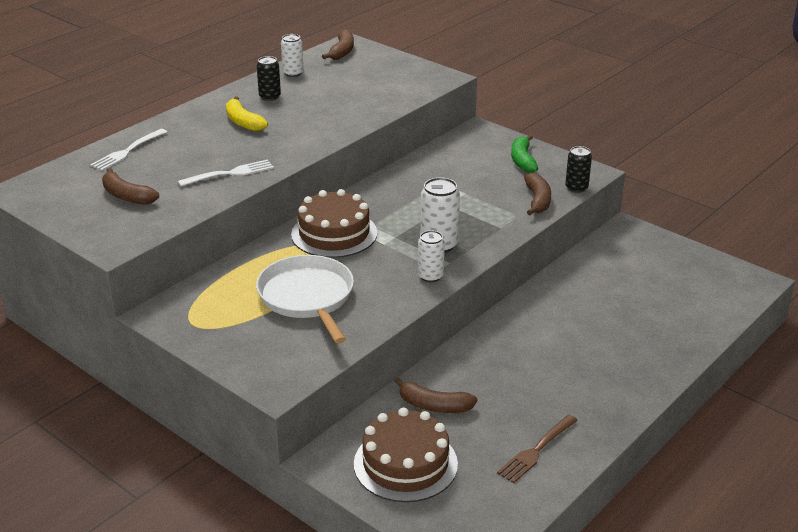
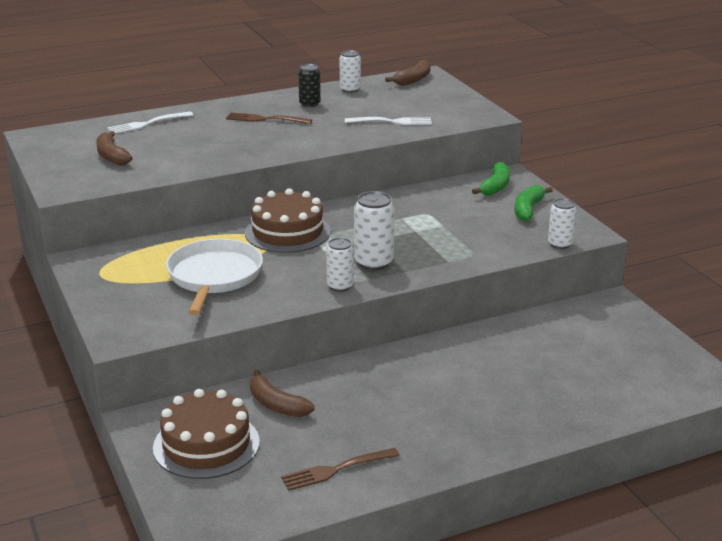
camera: 25 degrees right, 5 degrees down
white fork [178,159,274,187] -> white fork moved to [345,117,432,125]
yellow banana [226,96,268,131] -> brown fork [226,113,312,124]
brown banana [524,173,551,215] -> none
black can [565,146,592,193] -> white can [548,198,577,249]
none -> green banana [472,162,510,196]

